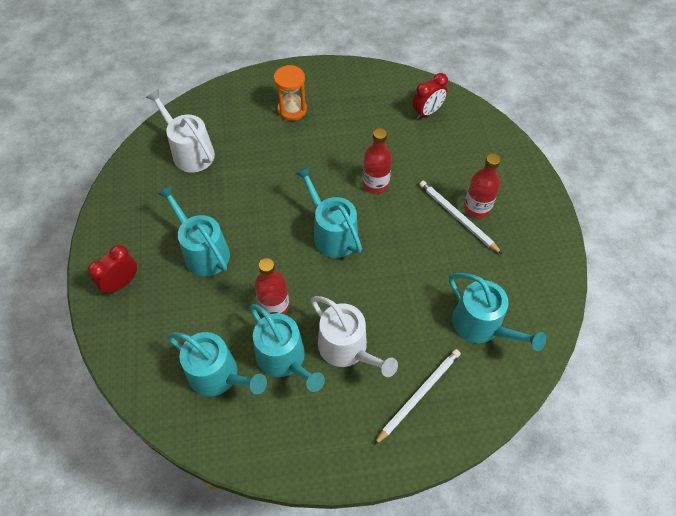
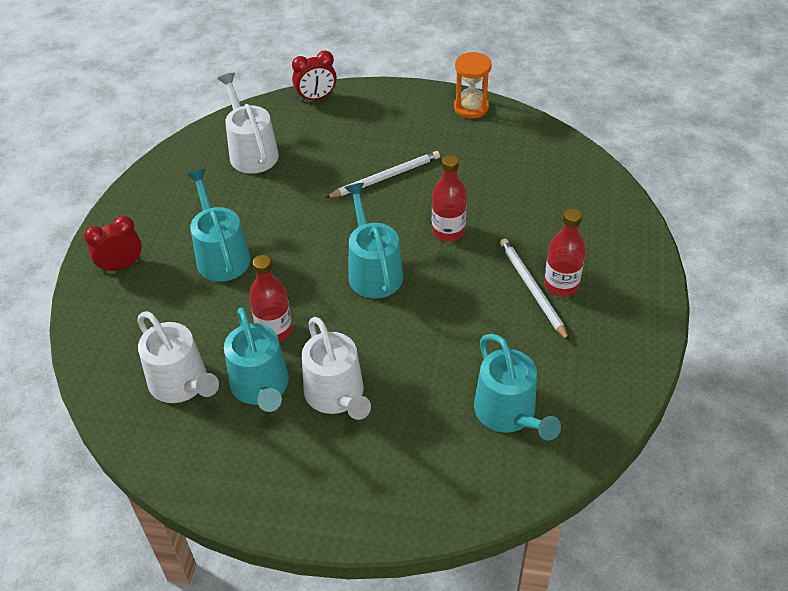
camera: 20 degrees right, 10 degrees down
turquoise watering can [167,332,267,396] -> white watering can [138,311,219,403]
orange hourglass [274,65,307,121] -> orange hourglass moved to [454,52,492,119]
white pencil [374,349,461,445] -> white pencil moved to [326,151,440,198]
red clock [412,73,448,119] -> red clock moved to [292,51,337,102]

